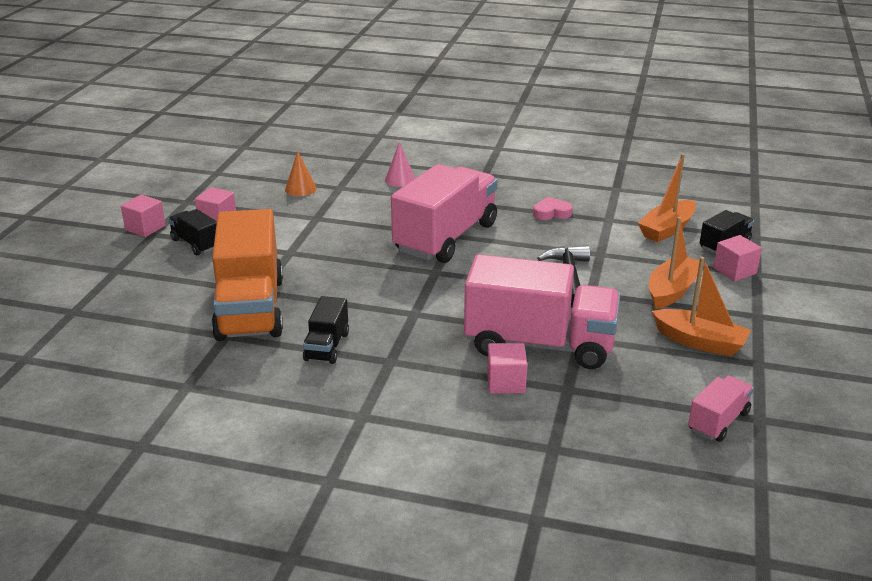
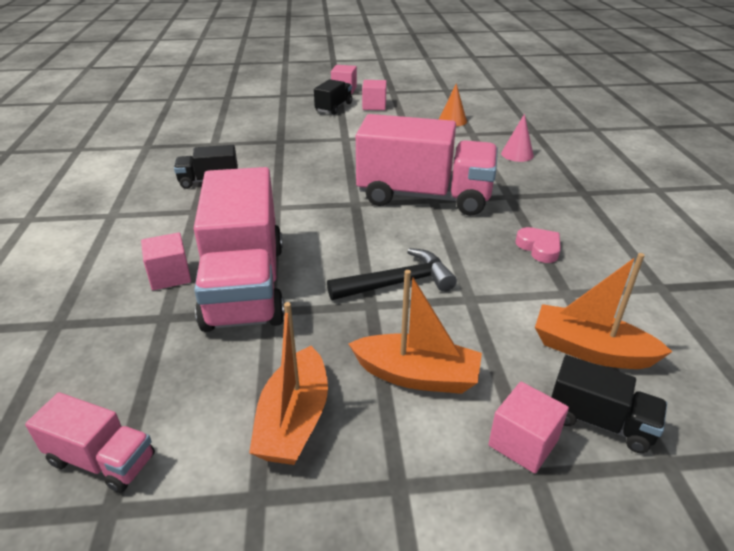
camera: 70 degrees right, 5 degrees up
orange truck [211,209,283,341] -> none

